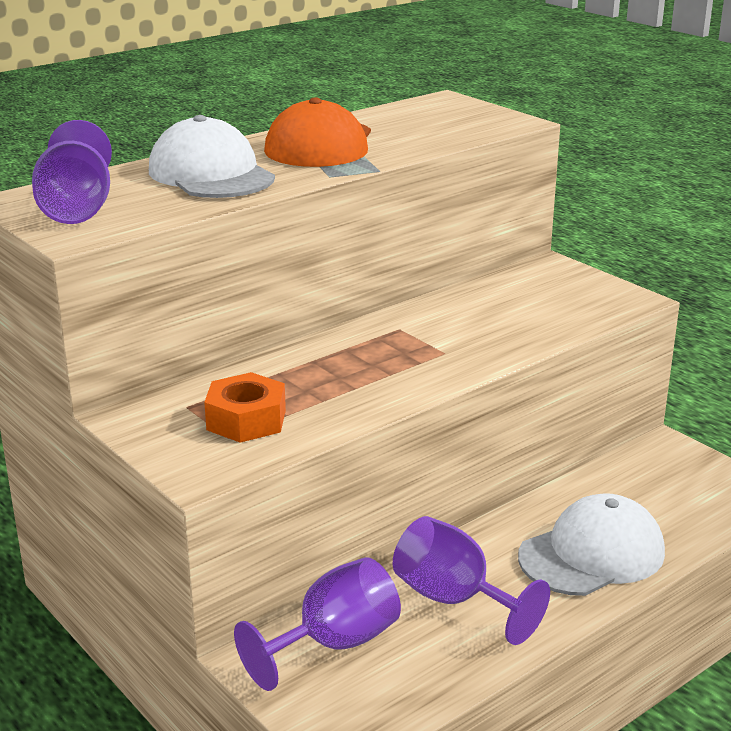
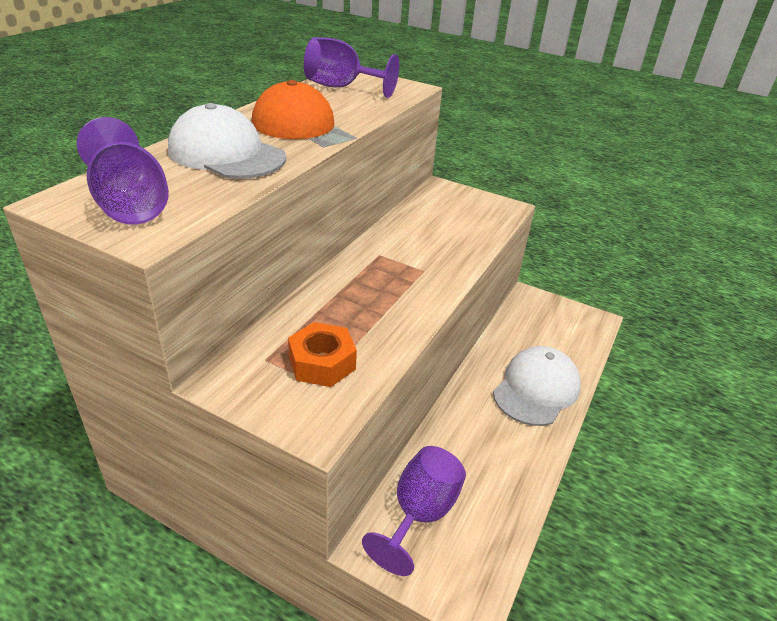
camera: 25 degrees left, 10 degrees up
purple goblet [393,516,550,645] -> purple goblet moved to [304,37,399,98]

